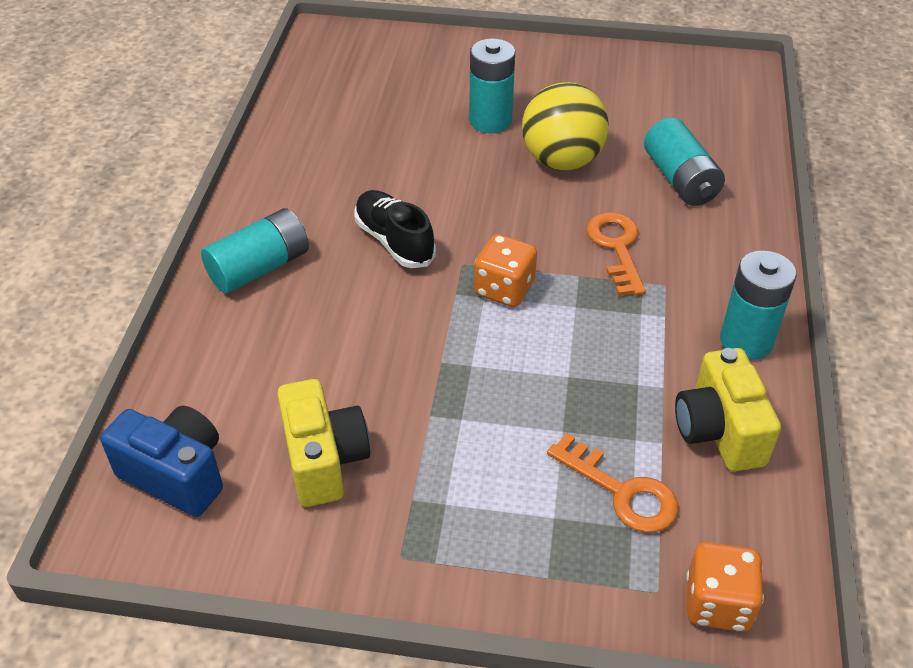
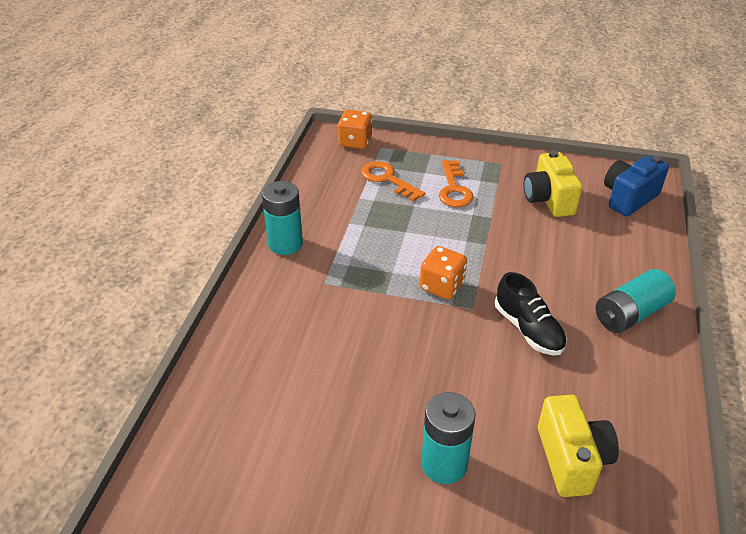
camera: 175 degrees left, 5 degrees down
blue camera [100,406,223,517] -> blue camera turned 105 degrees clockwise [604,156,669,216]
yellow ball [522,82,609,170] -> none
orange key [586,212,646,296] -> orange key moved to [439,160,474,207]
turquoise battery [644,118,725,206] -> none
yellow camera [675,348,781,471] -> yellow camera moved to [538,395,619,497]

